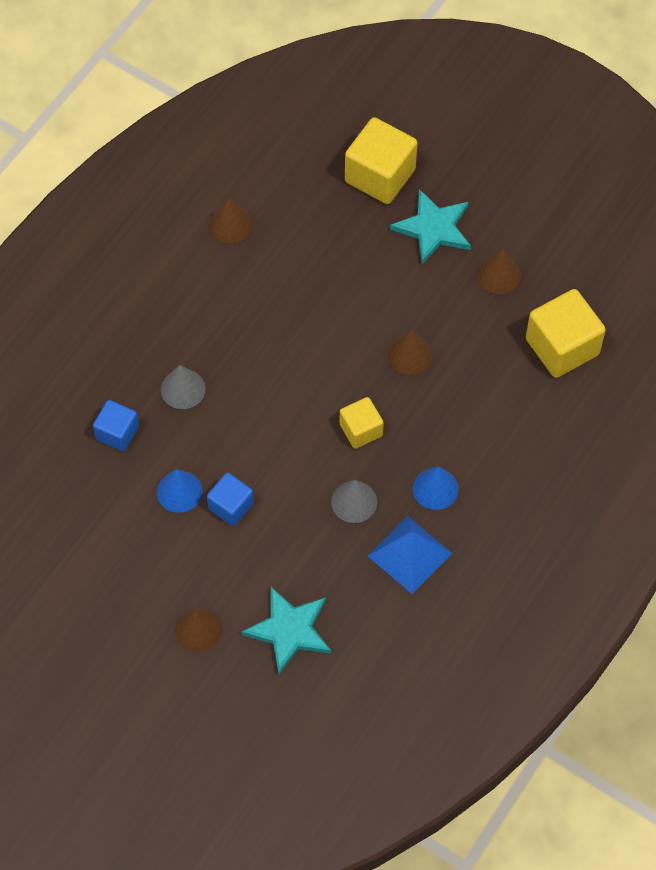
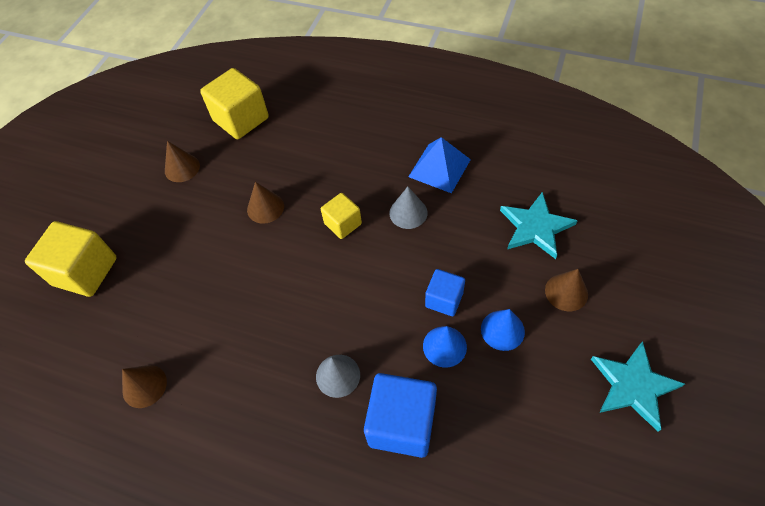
camera: 100 degrees left, 5 degrees down
blue cube [93,400,139,451] -> blue cube [364,373,437,458], size x1.71
turquoise star [390,189,471,264] -> turquoise star moved to [591,341,685,431]
blue cone [413,467,459,510] -> blue cone moved to [481,309,525,351]

